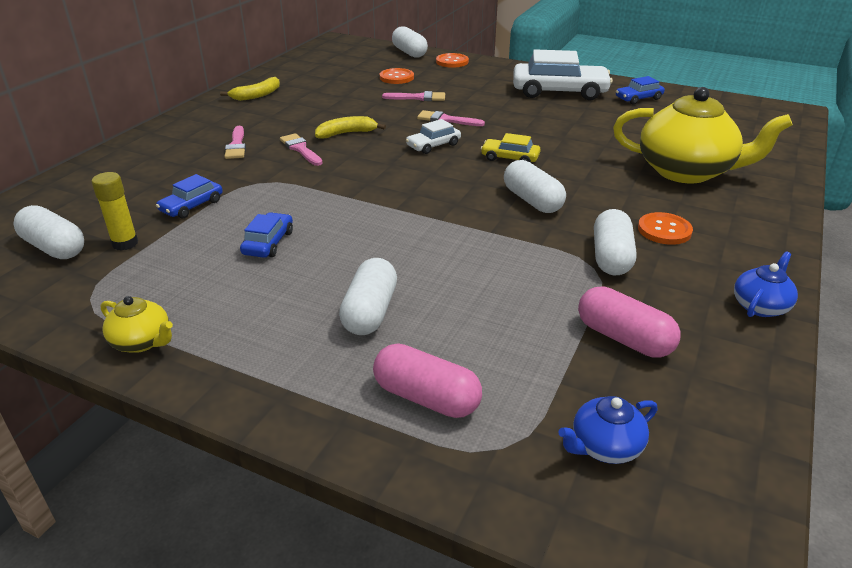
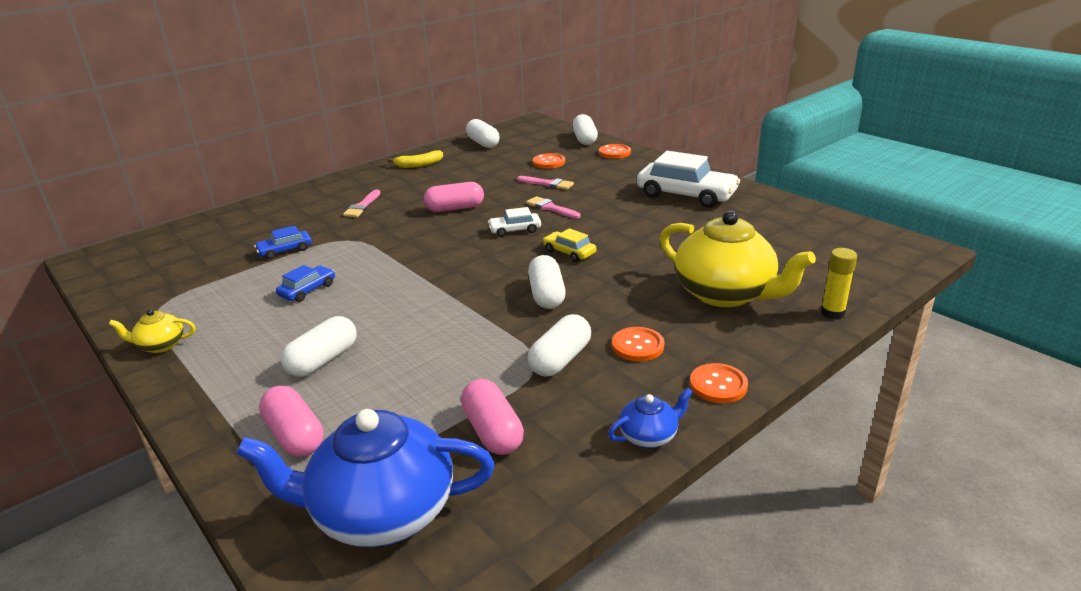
camera: 25 degrees right, 5 degrees down
white capsule [14,205,84,259] -> white capsule moved to [466,119,499,148]
yellow glue stick [92,172,138,251] -> yellow glue stick moved to [821,248,857,320]
yellow teapot [101,296,173,353] -> yellow teapot turned 120 degrees clockwise [109,309,196,353]
pink brush [280,133,323,166] -> none
yellow banana [315,116,386,139] -> pink capsule [424,182,484,212]
blue teapot [558,396,658,464] -> blue teapot [236,409,495,547], size x2.22
blue car [616,76,665,104] -> none
none -> orange button [690,363,748,403]

